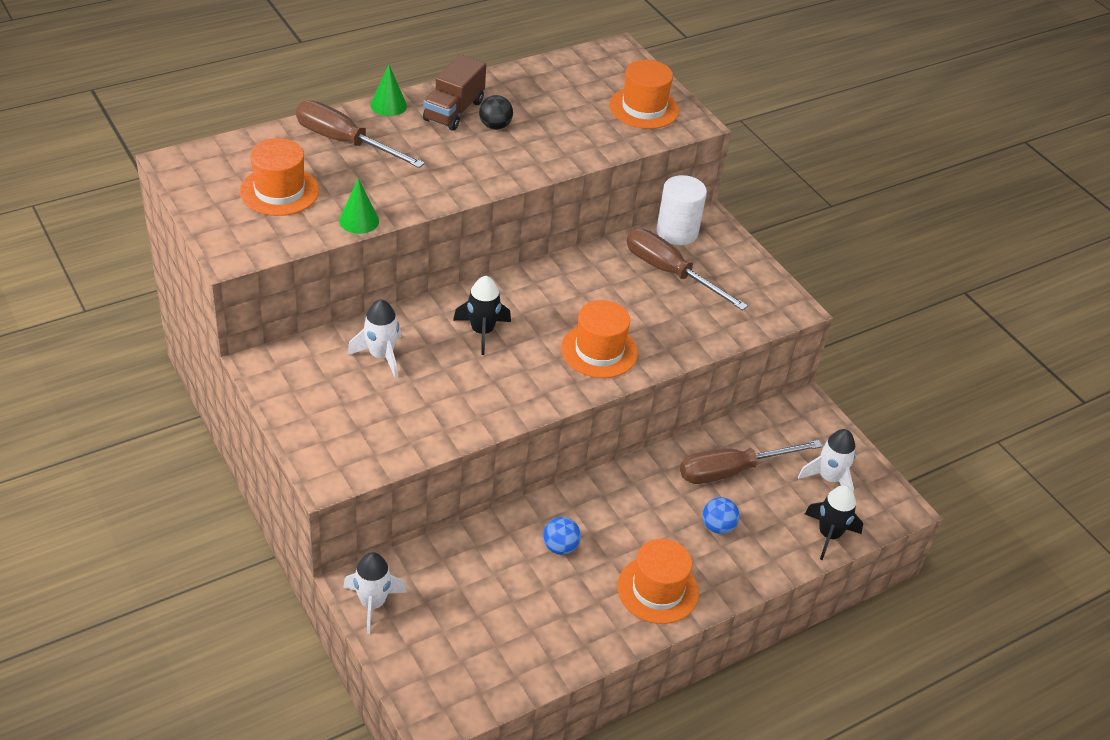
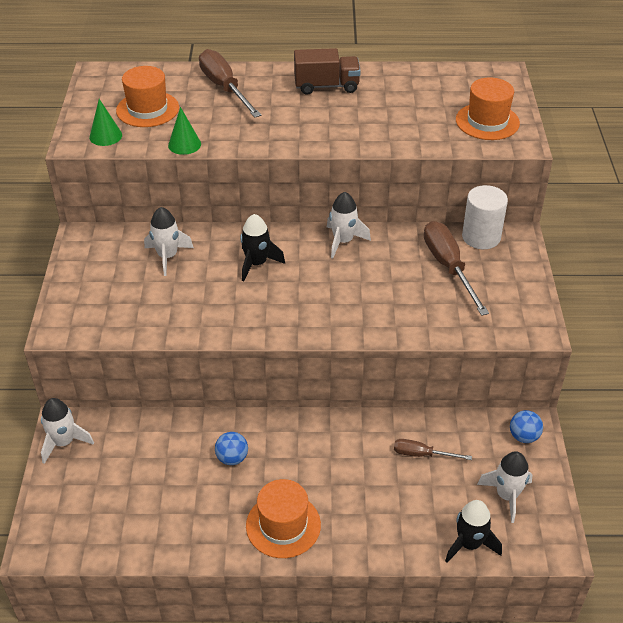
camera: 35 degrees right, 0 degrees up
green cone [371,64,407,116] -> green cone moved to [89,99,122,146]
brown truck [423,54,486,131] -> brown truck turned 150 degrees counterclockwise [294,48,361,95]
black ball [479,95,513,130] -> none
orange hat [561,300,638,378] -> none
brown screwdriver [680,440,823,484] -> brown screwdriver [394,439,472,460], size x0.55
blue ball [703,497,740,534] -> blue ball moved to [510,410,543,443]
none -> white rocket [327,192,371,259]

